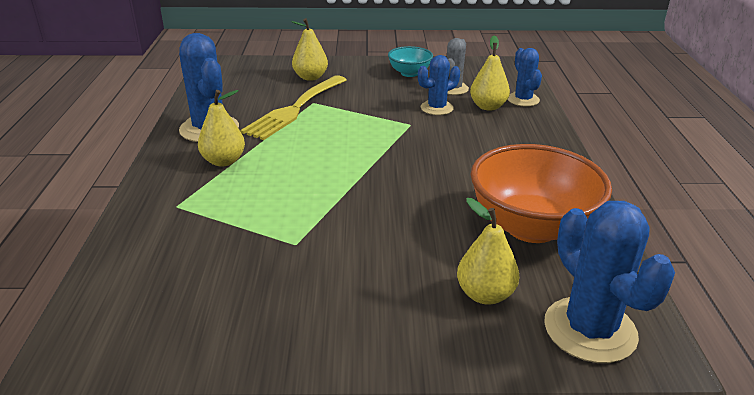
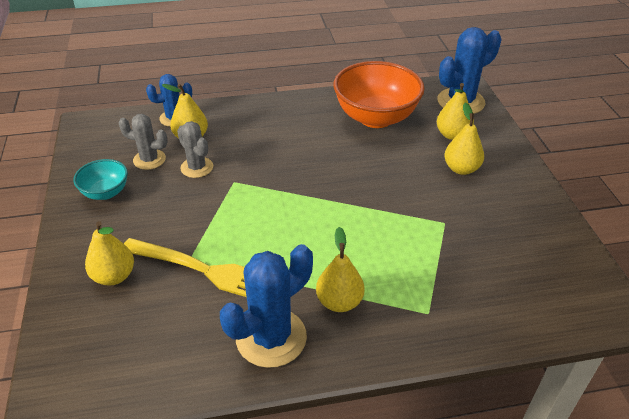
camera: 100 degrees left, 10 degrees up
blue cactus [418,55,460,115] -> grey cactus [177,121,213,178]
none -> yellow pear [444,103,484,175]

